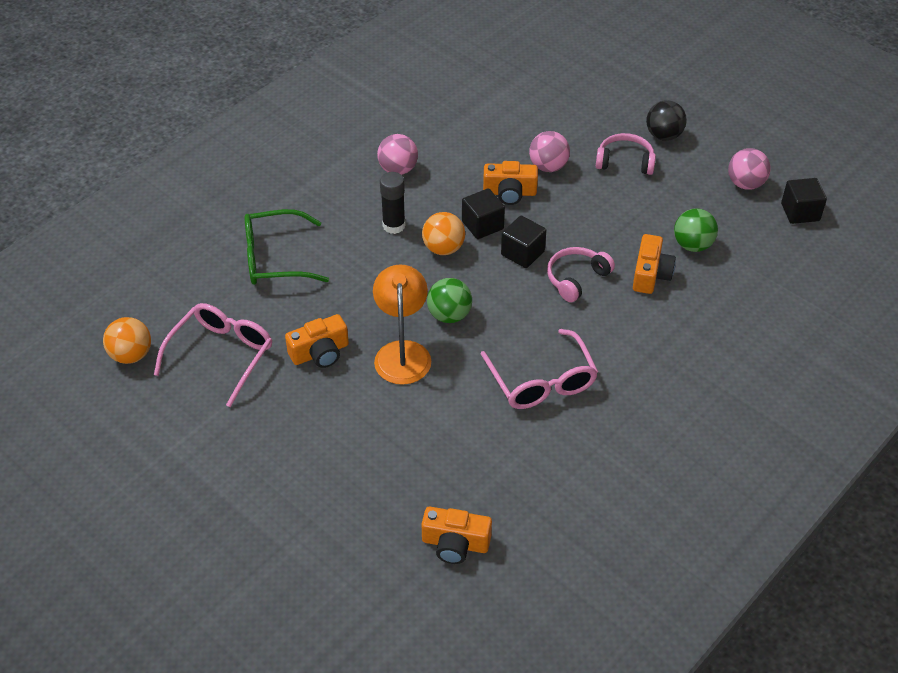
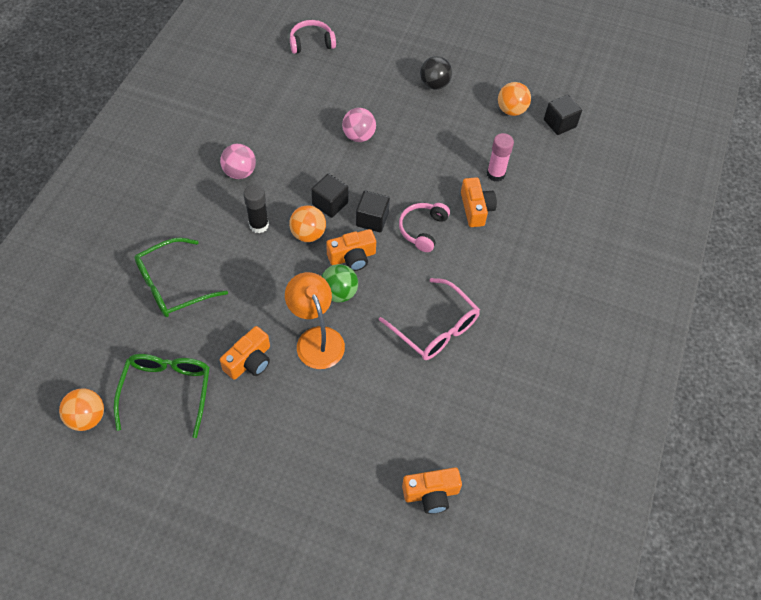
camera: 25 degrees left, 10 degrees up
pink glasses [154,303,272,407] -> green glasses [114,354,210,438]
orange camera [483,161,538,205] -> orange camera moved to [326,229,376,271]
pink headphones [596,133,656,175] -> pink headphones moved to [290,20,336,54]
green ball [674,209,718,252] -> pink glue stick [487,133,514,182]
pink ball [728,148,771,190] -> orange ball [498,82,531,116]

